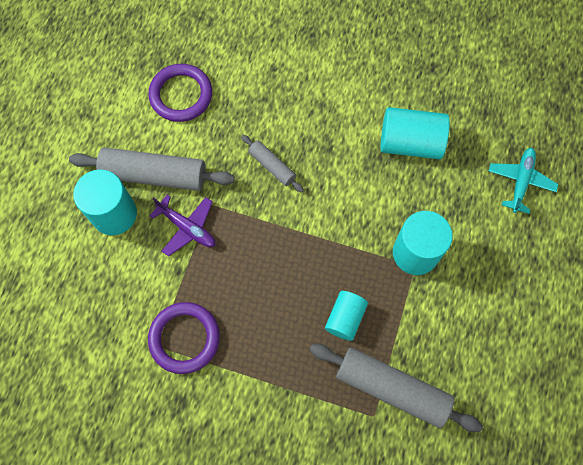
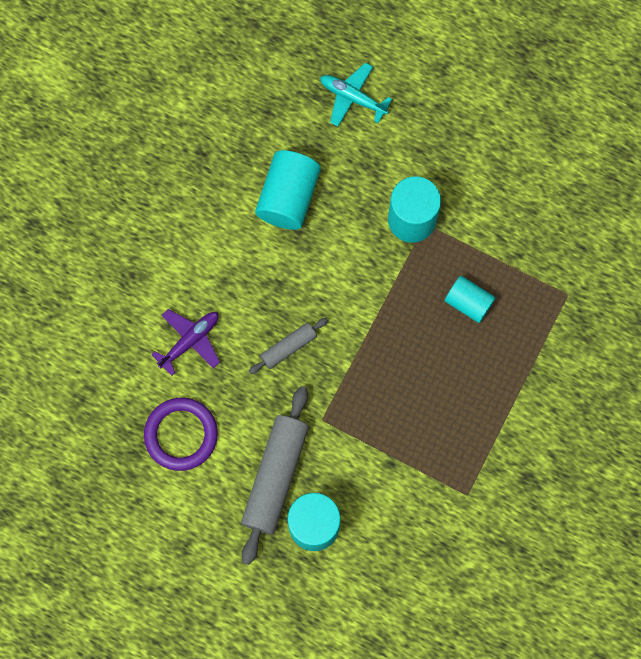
camera: 80 degrees left, 5 degrees up
purple ring [148,302,220,374] -> none
purple plane [150,195,215,257] -> purple plane moved to [151,309,220,376]
grey rolling pin [310,344,483,432] -> none

